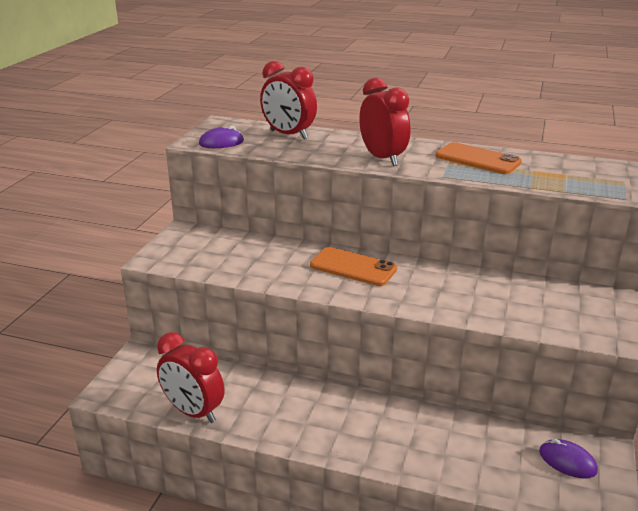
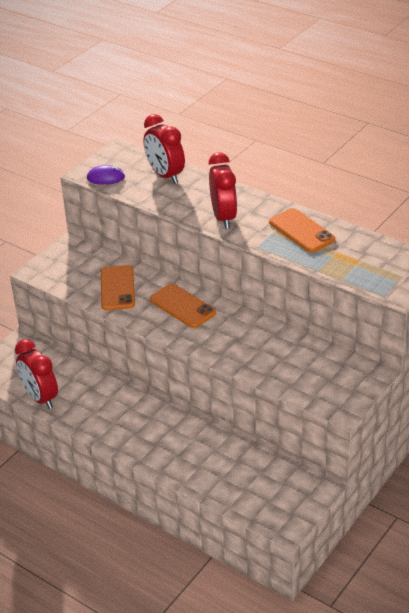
camera: 20 degrees right, 10 degrees up
purple mouse [539,439,598,479] -> none
none -> orange phone [101,265,135,310]

